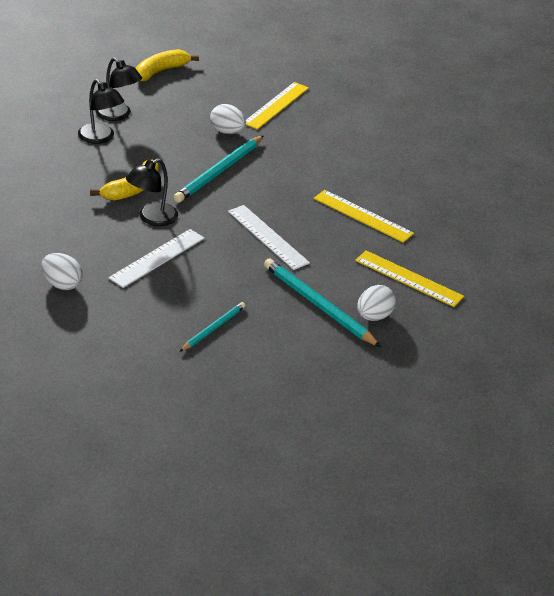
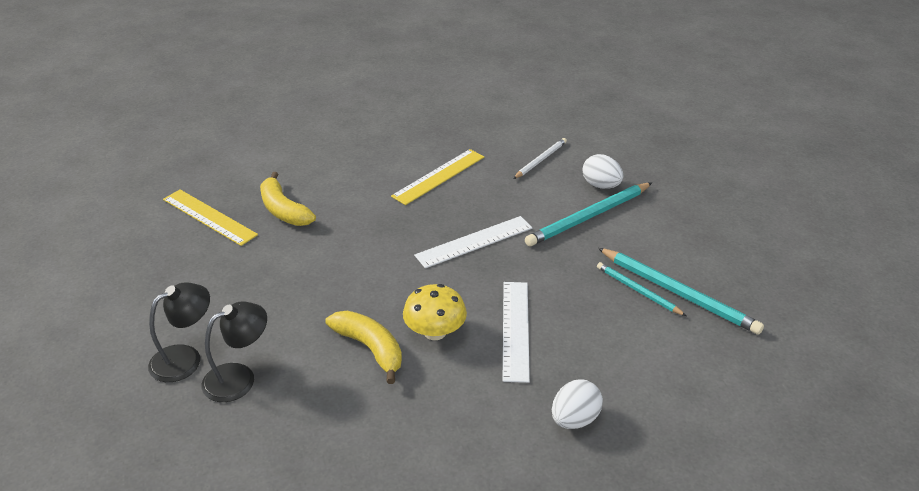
camera: 80 degrees left, 0 degrees up
white ruler [108,229,205,288] -> white ruler turned 45 degrees clockwise [503,282,530,383]
black lamp [126,158,178,226] -> yellow mushroom [403,284,467,340]
yellow banana [136,49,199,81] -> yellow banana moved to [260,172,316,226]
turquoise pencil [173,135,264,203] -> turquoise pencil moved to [598,248,764,335]
white egg [210,104,246,134] -> none
yellow ruler [355,250,464,307] -> white pencil [513,138,567,179]

